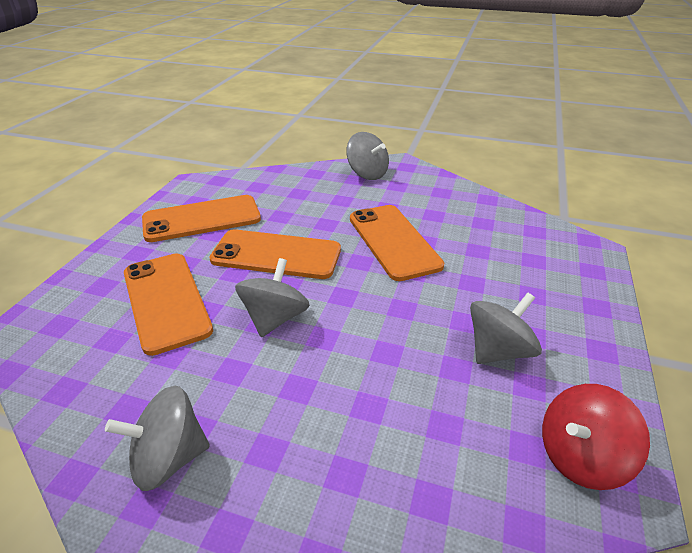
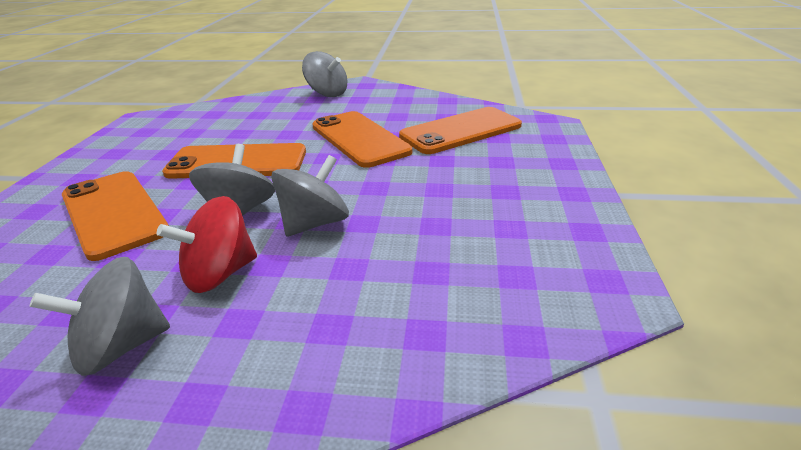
camera: 10 degrees left, 5 degrees down
orange phone [142,195,261,242] -> orange phone moved to [399,107,522,154]
grey spinning top [470,292,542,364] -> grey spinning top moved to [271,155,349,237]
red spinning top [542,384,650,490] -> red spinning top moved to [157,196,257,293]

